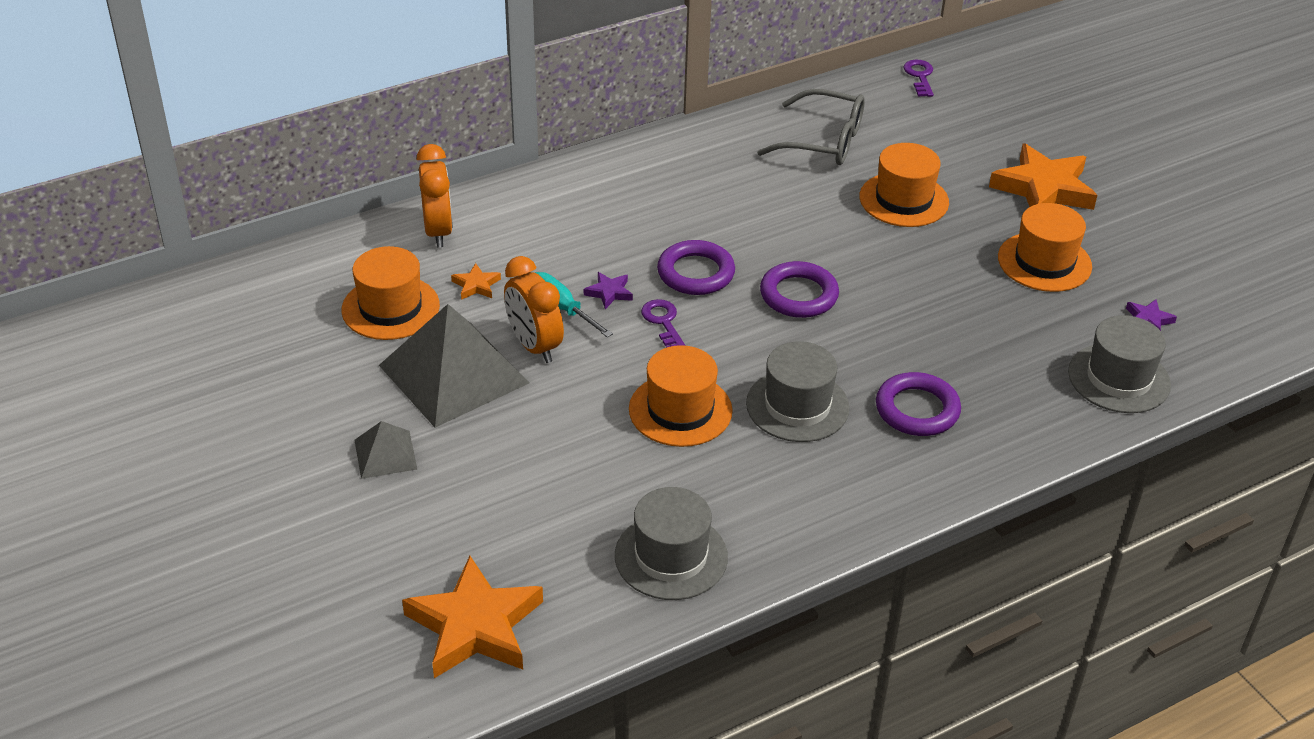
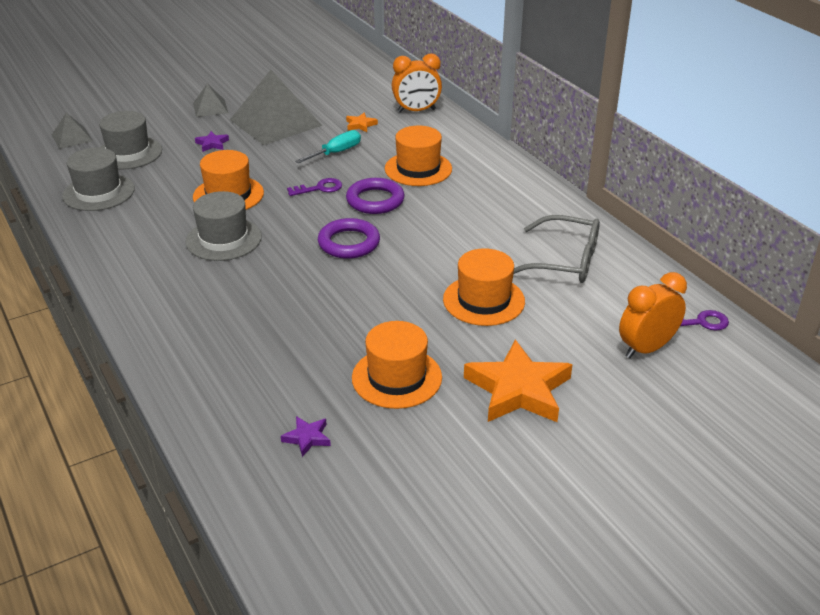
camera: 90 degrees right, 5 degrees down
orange hat [341,246,440,340] -> orange hat moved to [385,126,452,186]
orange star [402,556,543,678] -> grey pyramid [52,113,93,149]
orange clock [504,256,564,363] -> orange clock moved to [619,272,687,358]
purple star [584,272,633,309] -> purple star moved to [195,131,229,152]
grey glasses [757,89,865,165] -> grey glasses turned 90 degrees counterclockwise [513,215,600,283]
purple ring [876,372,961,436] -> none
grey hat [1068,315,1171,413] -> grey hat moved to [99,111,162,170]

